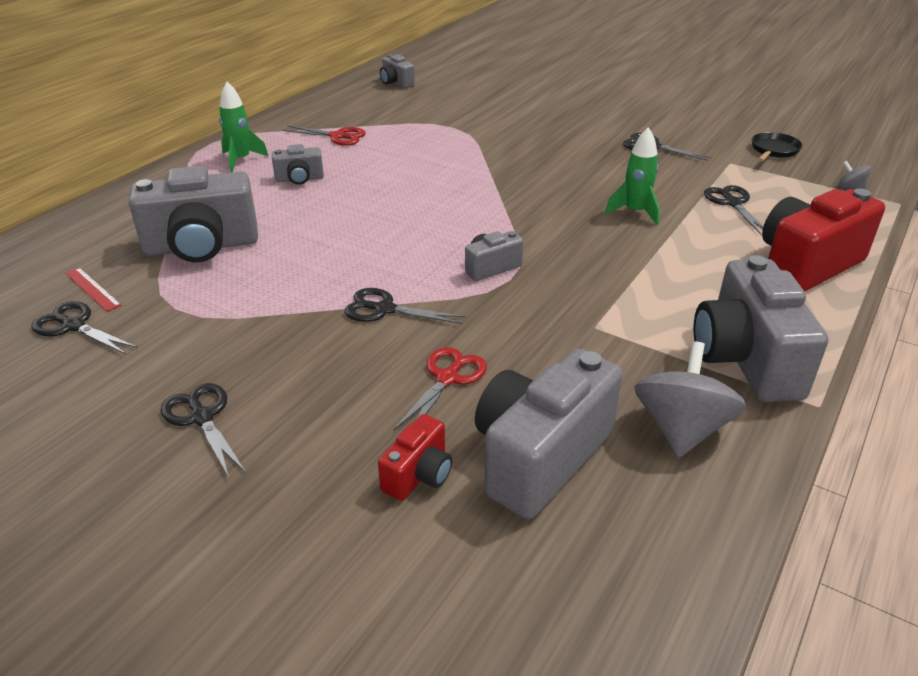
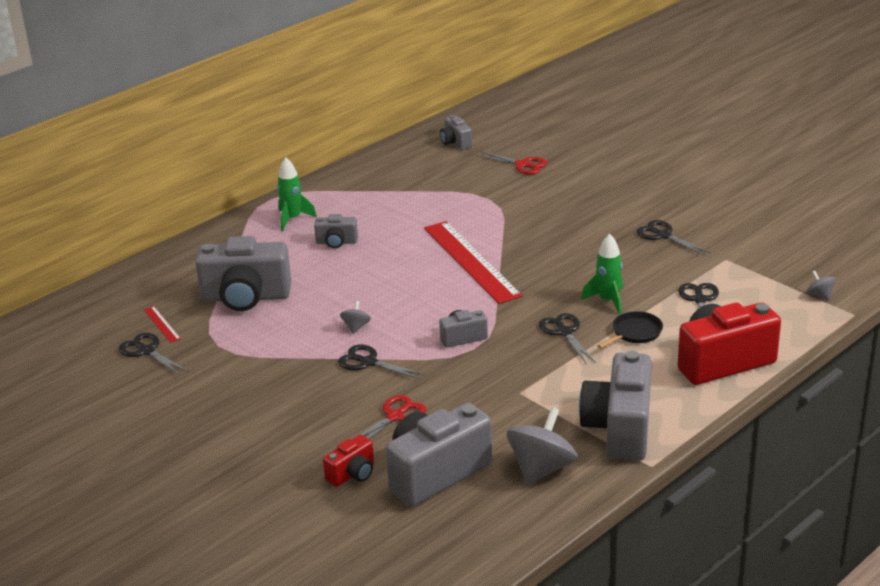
camera: 15 degrees right, 5 degrees down
black scissors [161,383,247,478] -> black scissors moved to [539,313,596,365]
red scissors [283,125,366,146] -> red scissors moved to [476,151,547,175]
black pan [752,132,802,162] -> black pan moved to [597,311,663,348]
none -> grey spinning top [340,301,371,334]
none -> red ruler [424,221,523,304]

